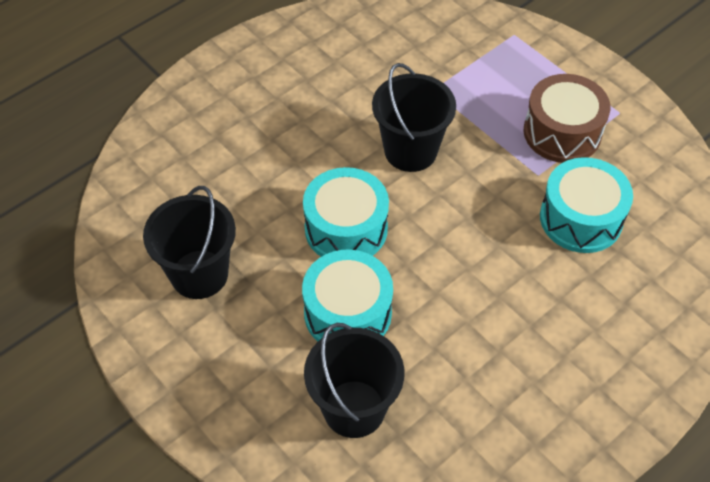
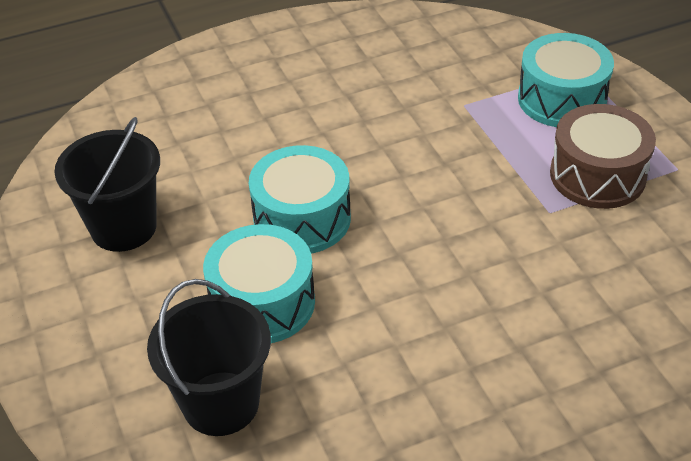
camera: 20 degrees right, 10 degrees down
black bucket [372,63,456,172] -> none
turquoise drum [540,157,633,253] -> turquoise drum moved to [518,33,614,127]

